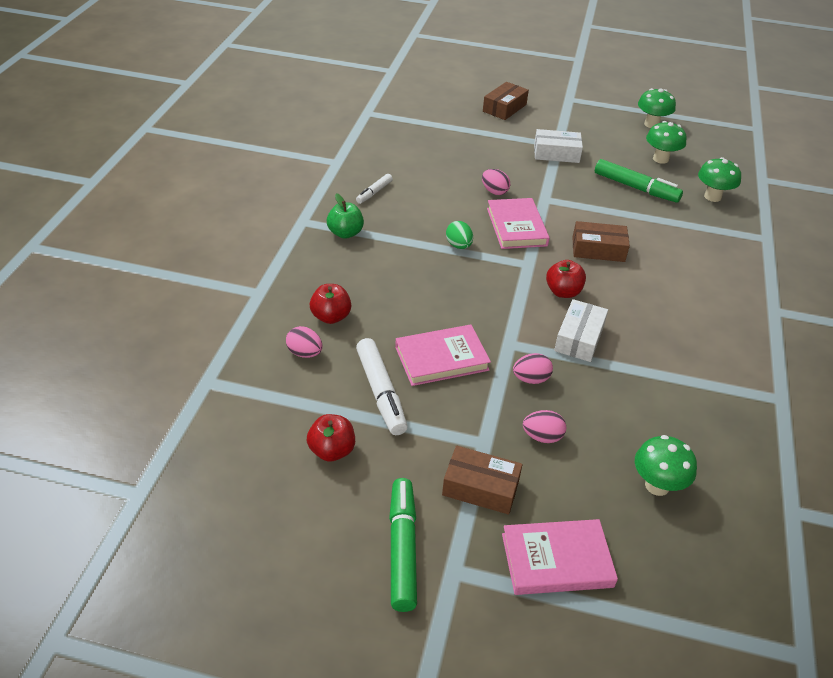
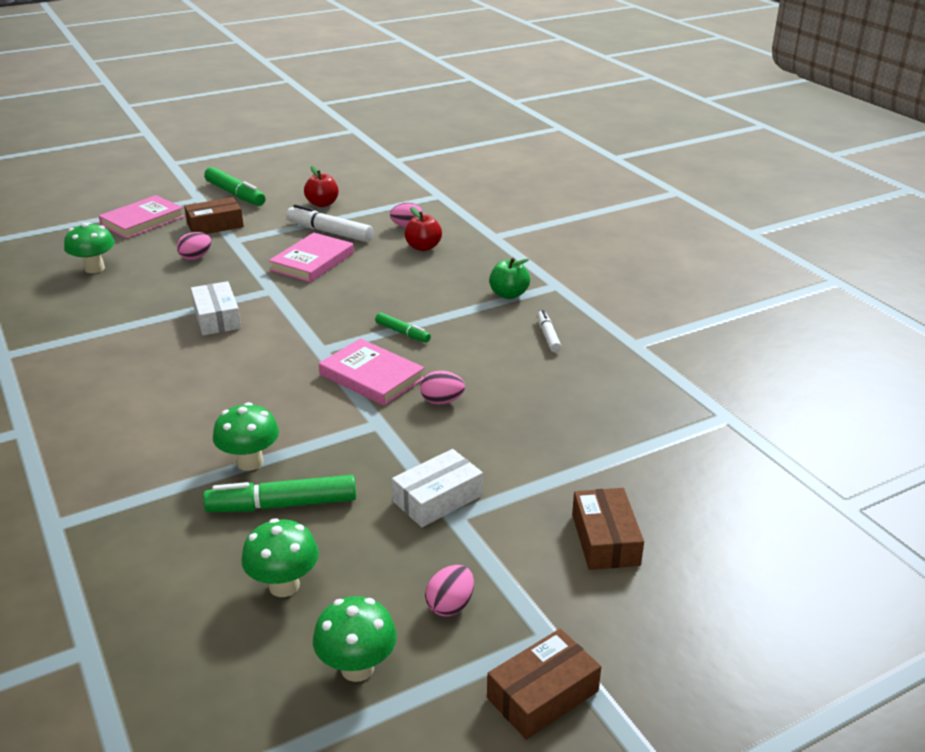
camera: 140 degrees right, 10 degrees down
green egg [446,221,473,249] -> green marker [375,313,431,343]
pink egg [513,353,553,384] -> pink egg moved to [425,565,474,617]
red apple [546,260,586,298] -> none
brown box [572,221,630,262] -> brown box moved to [487,629,601,740]
green mushroom [698,157,741,202] -> green mushroom moved to [213,402,279,471]

